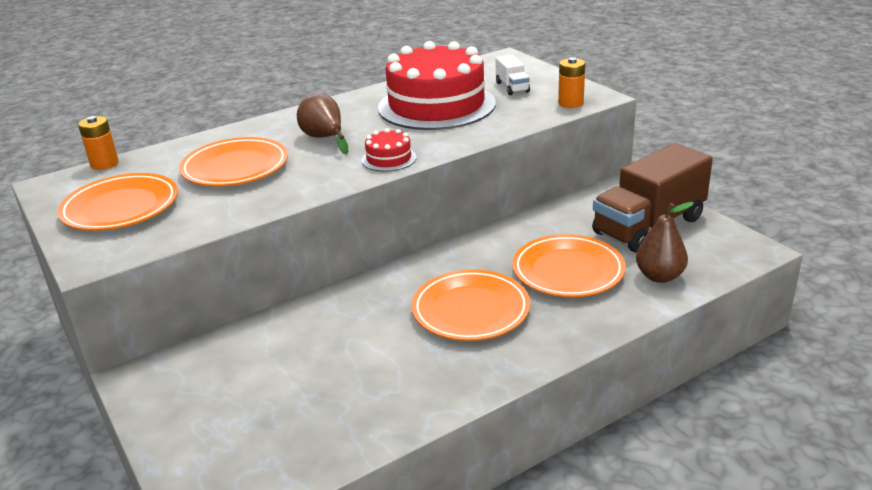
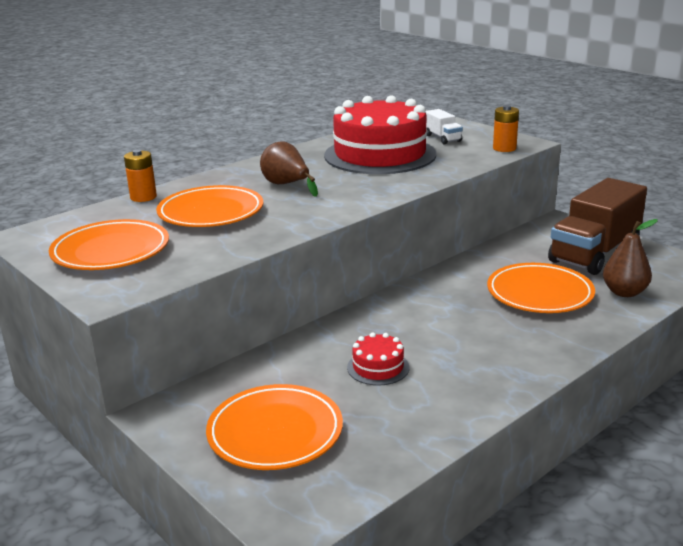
camera: 10 degrees left, 5 degrees down
orange battery [78,116,119,170] -> orange battery moved to [124,150,157,202]
red cake [362,128,417,172] -> red cake moved to [347,332,409,386]
orange plate [411,269,530,341] -> orange plate moved to [206,384,343,470]

